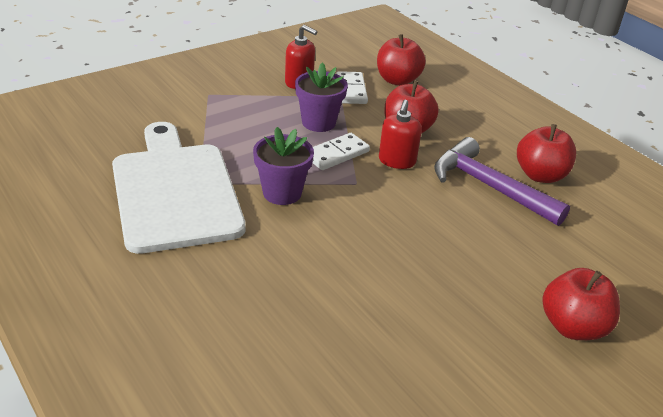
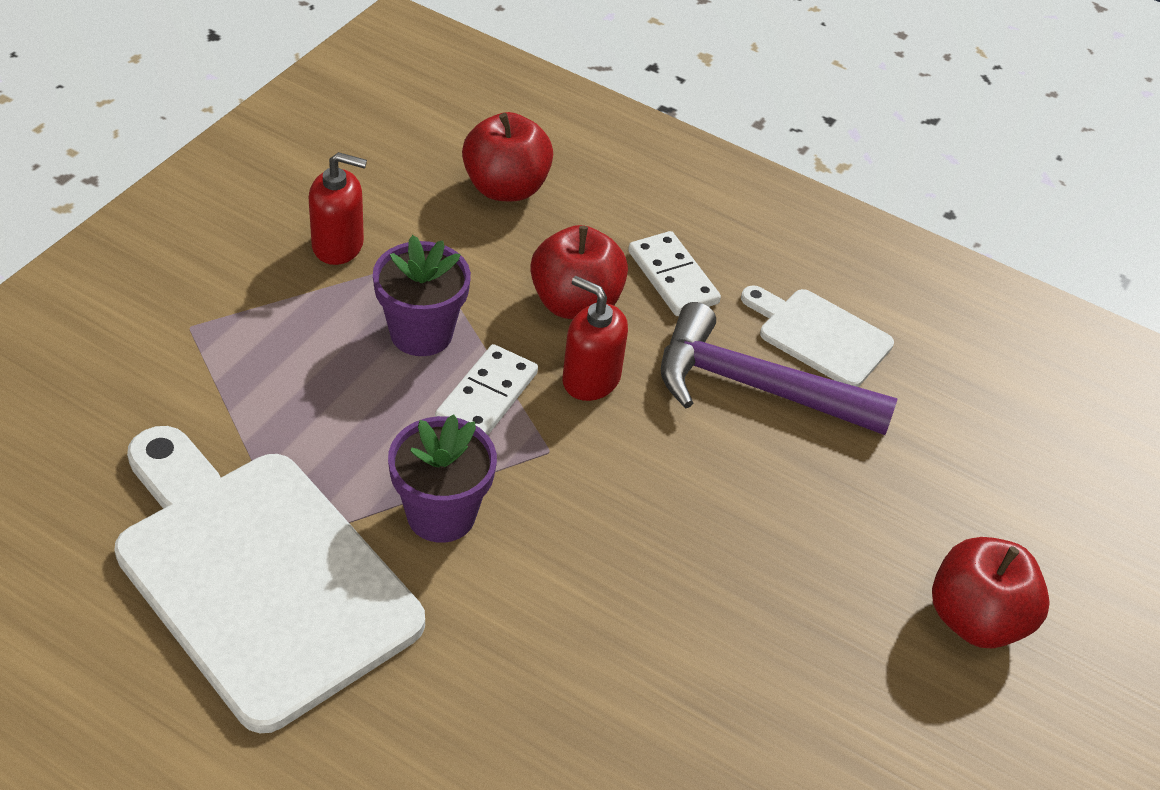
camera: 25 degrees left, 10 degrees up
white domino [336,71,368,104] -> white domino moved to [628,231,721,316]
red soap dispenser [379,100,422,169] -> red soap dispenser turned 135 degrees clockwise [562,276,628,401]
red apple [517,124,576,183] -> white cutting board [741,285,894,387]

